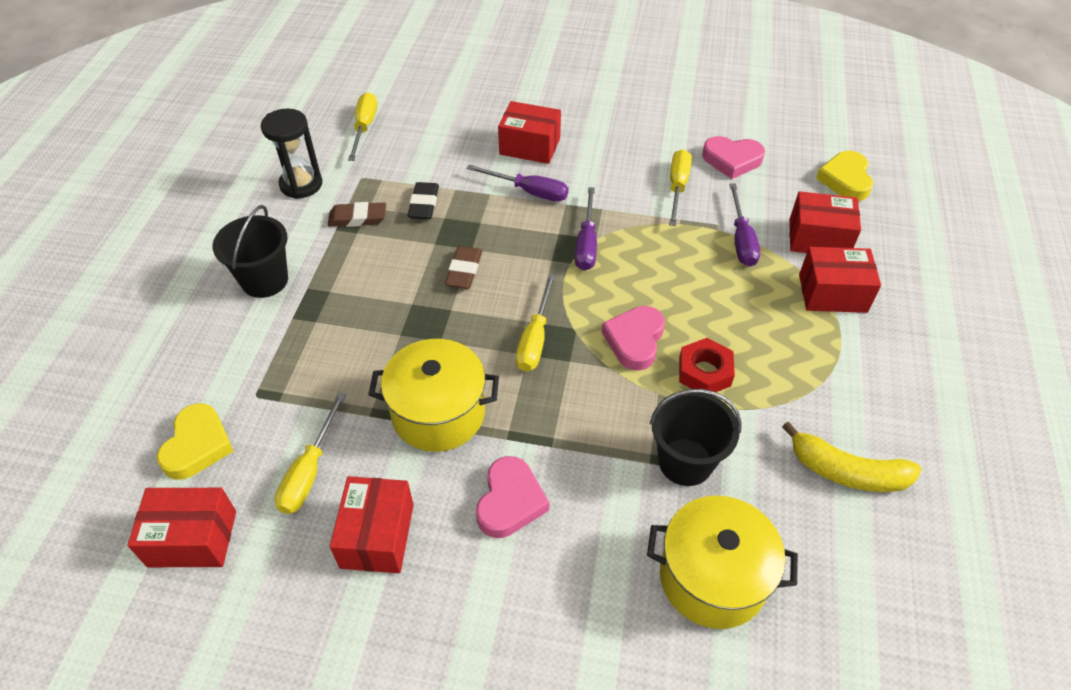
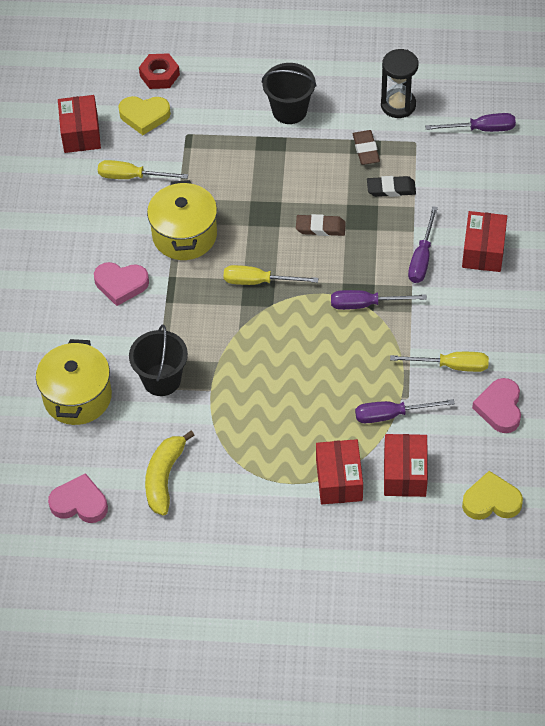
camera: 85 degrees right, 5 degrees up
red box [330,476,414,573] -> none
yellow screwdriver [348,92,377,161] -> purple screwdriver [425,113,516,132]
pink heart [602,306,665,371] -> pink heart moved to [48,473,108,523]
red nut [679,338,735,392] -> red nut moved to [139,53,180,89]

